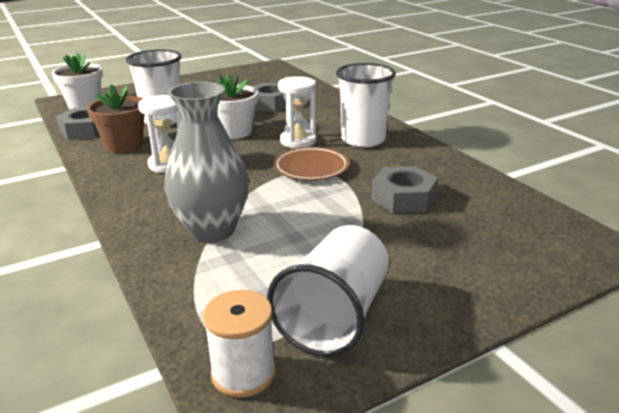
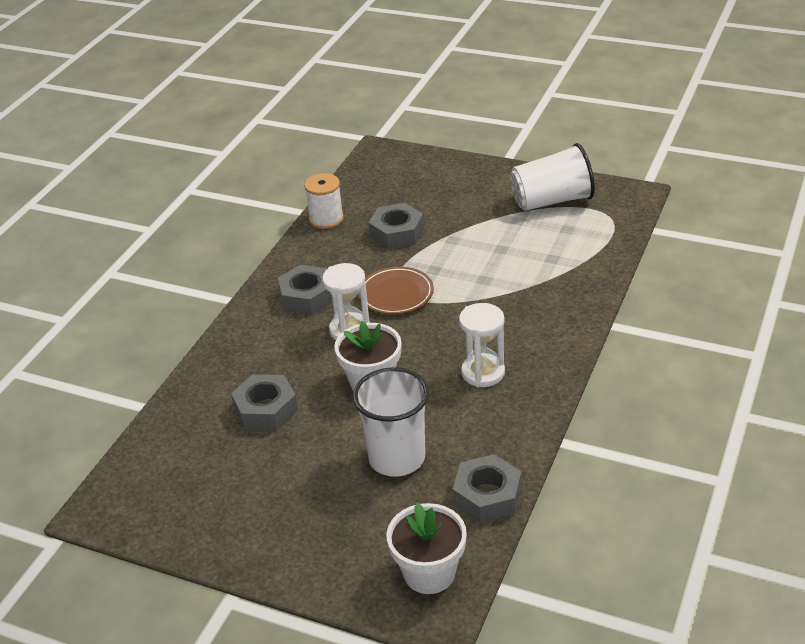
camera: 125 degrees left, 10 degrees up
brown flower pot [87,84,145,153] -> none
grey vase [164,82,249,243] -> none
white spool [203,290,276,398] -> white spool moved to [304,173,344,229]
white cup [336,63,396,148] -> grey nut [278,265,333,315]

